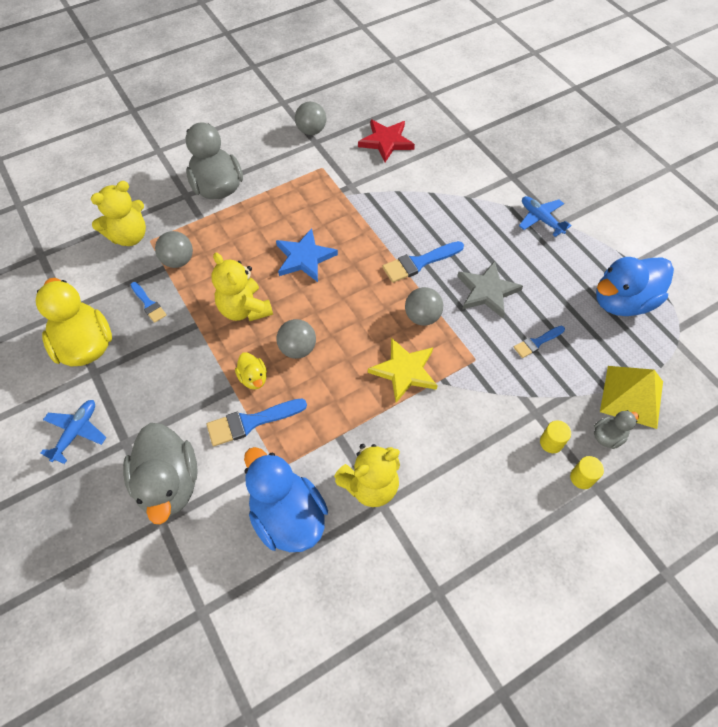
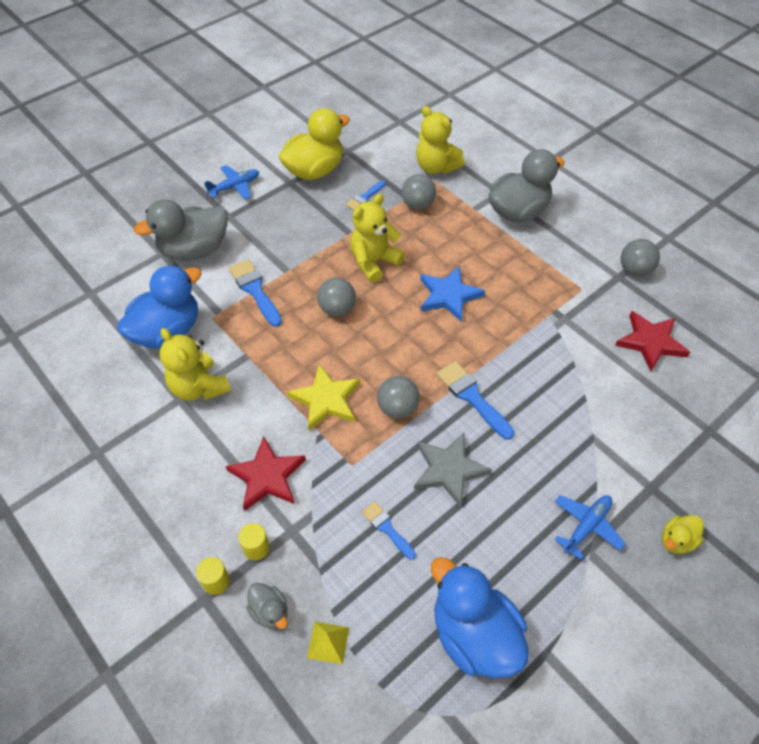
camera: 80 degrees right, 5 degrees down
blue plane [40,400,106,464] -> blue plane turned 45 degrees counterclockwise [204,165,259,200]
yellow duck [235,352,267,389] -> yellow duck moved to [662,515,704,554]
yellow pyramid [600,366,663,429] -> yellow pyramid [307,622,349,664], size x0.52
none -> red star [225,436,306,511]

